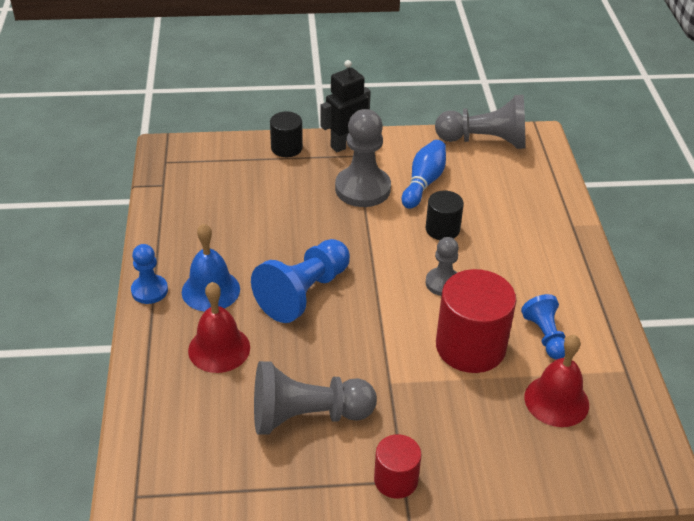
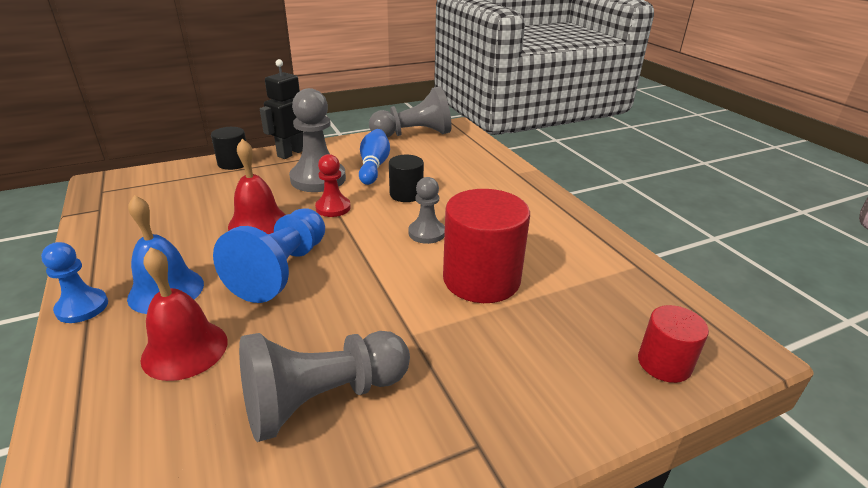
camera: 20 degrees left, 10 degrees down
red cylinder [374,434,422,499] -> red cylinder moved to [638,305,709,383]
blue pawn [521,294,565,359] -> none
red bell [525,335,589,427] -> red bell moved to [228,139,286,234]
none -> red pawn [315,154,351,217]

